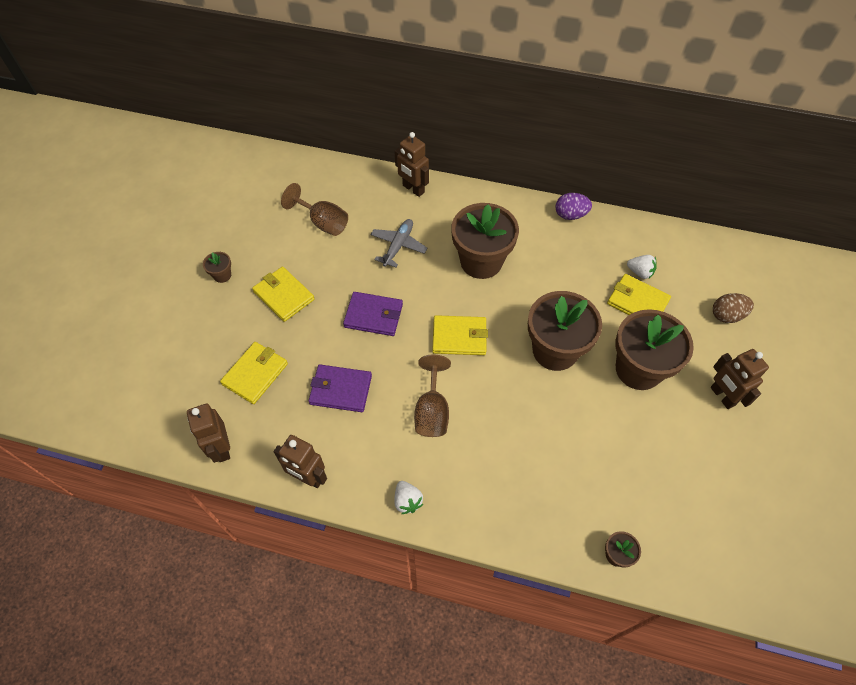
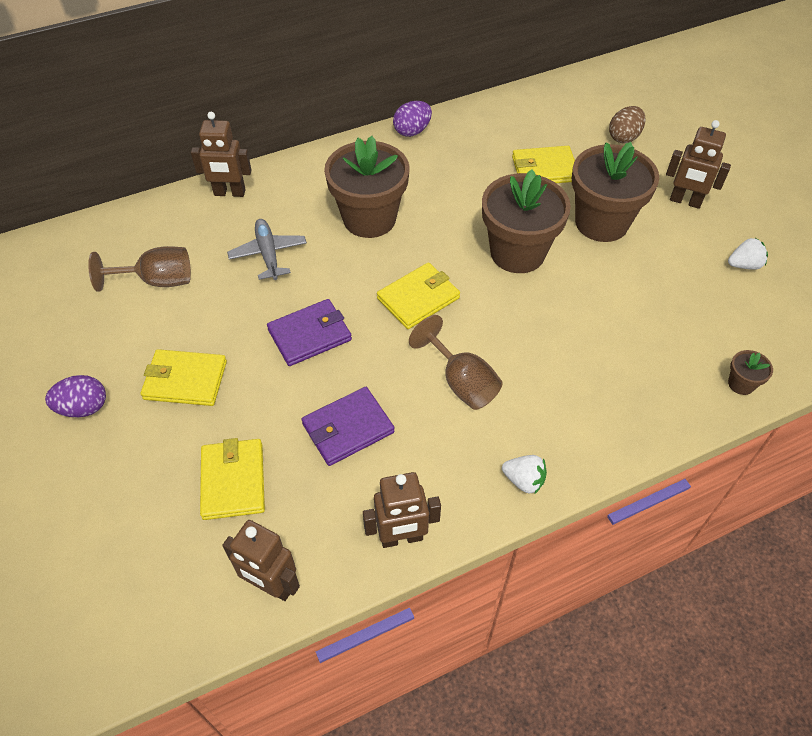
camera: 40 degrees left, 5 degrees down
brown flower pot [203,252,231,283] -> purple egg [45,375,106,417]
white strawberry [627,255,657,279] -> white strawberry moved to [728,238,768,270]

